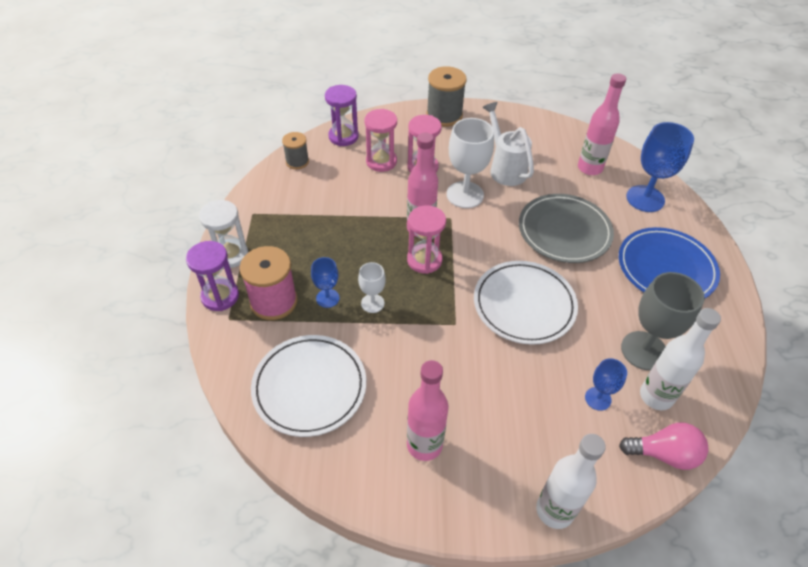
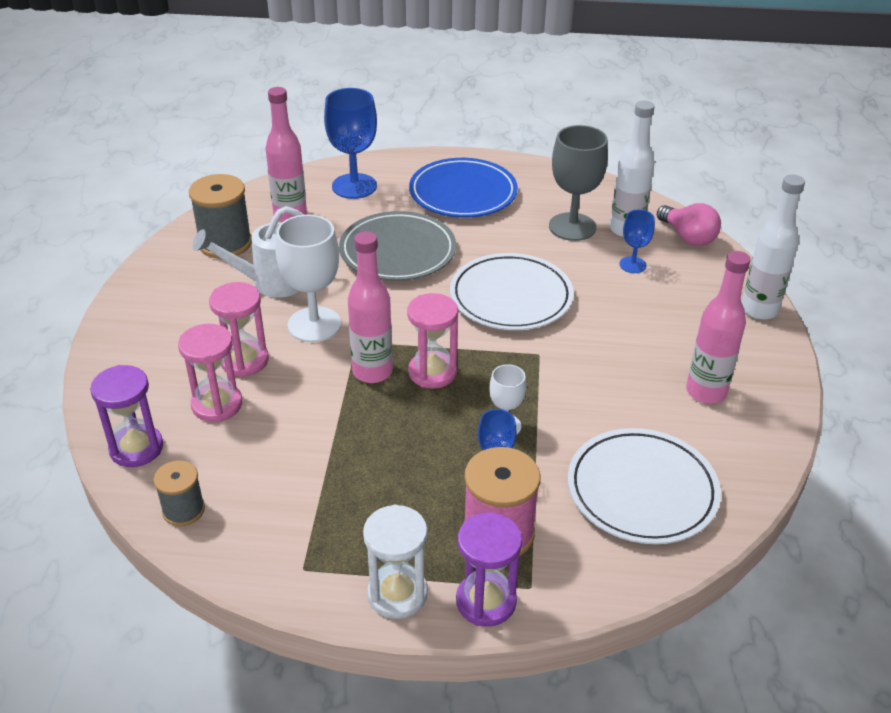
camera: 85 degrees left, 10 degrees down
grey spool [426,66,467,127] -> grey spool moved to [189,174,252,259]
pink light bulb [619,422,708,470] -> pink light bulb turned 135 degrees clockwise [657,203,721,246]

